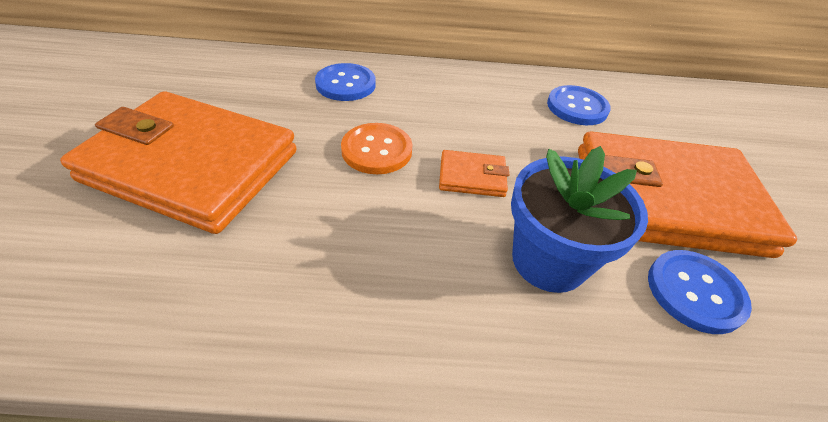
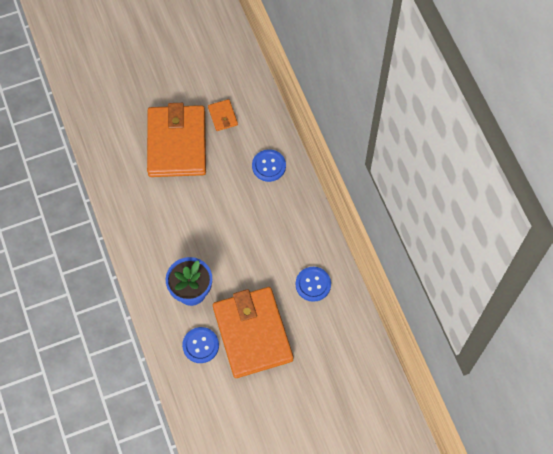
camera: 70 degrees right, 20 degrees up
orange button [341,123,413,174] -> none
orange wallet [439,150,509,197] -> orange wallet moved to [208,99,238,131]

